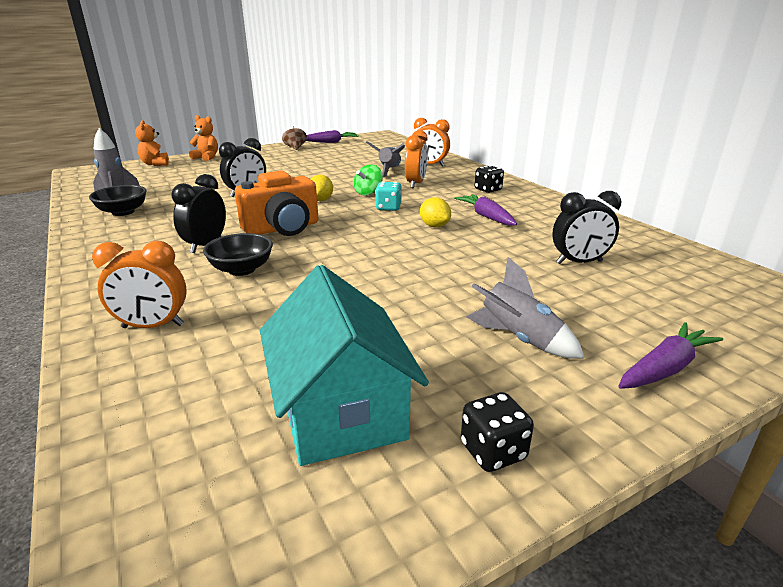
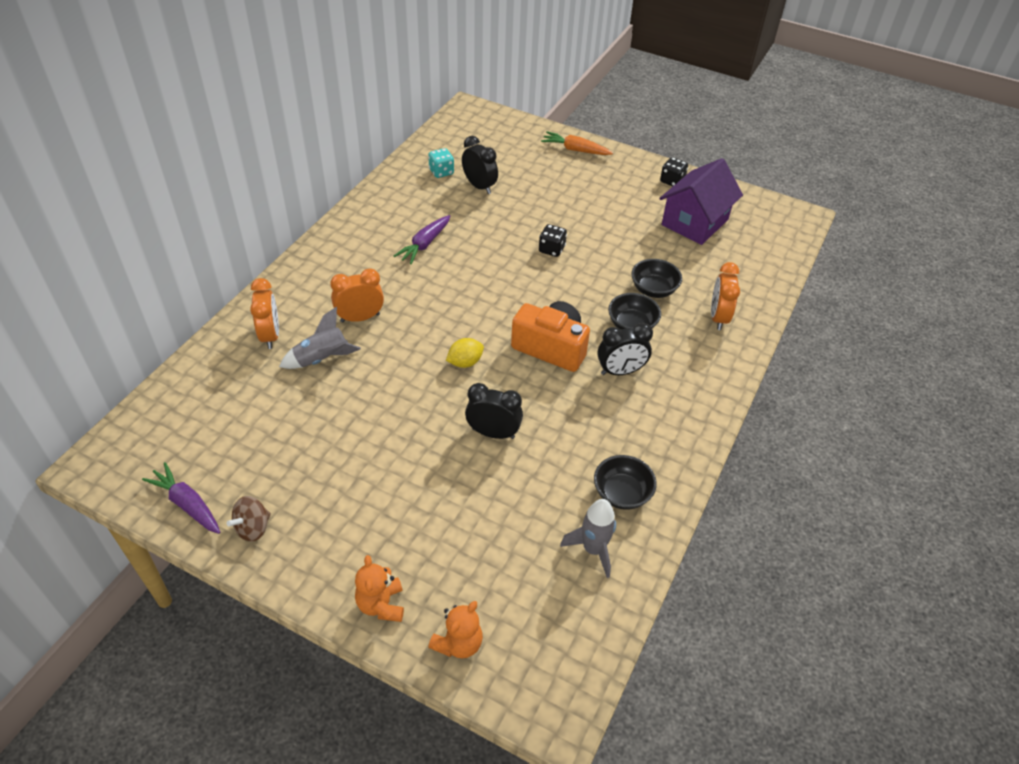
camera: 125 degrees left, 20 degrees up
orange clock [92,241,187,328] -> orange clock turned 135 degrees counterclockwise [711,262,740,330]
turquoise house [260,265,429,466] -> purple house [659,158,743,245]
green spinning top [354,165,383,196] -> none
turquoise dice [375,181,402,211] -> turquoise dice moved to [428,148,454,178]
yellow lemon [420,197,451,227] -> none
grey rocket [466,257,584,359] -> none
black dice [475,165,504,193] -> black dice moved to [539,224,567,257]
purple carrot [618,322,723,389] -> orange carrot [541,131,613,155]
none -> black bowl [631,259,682,298]

